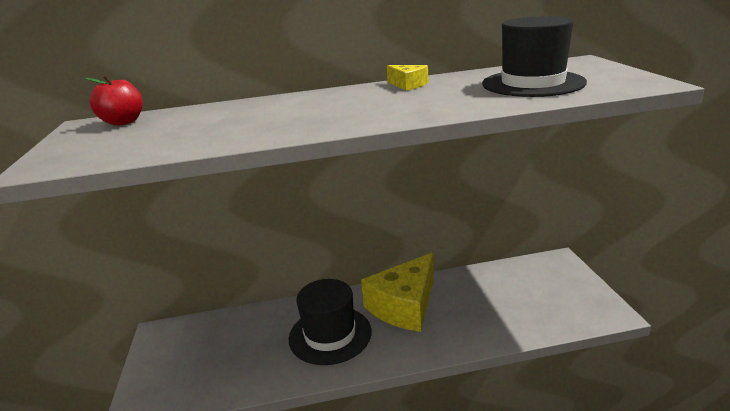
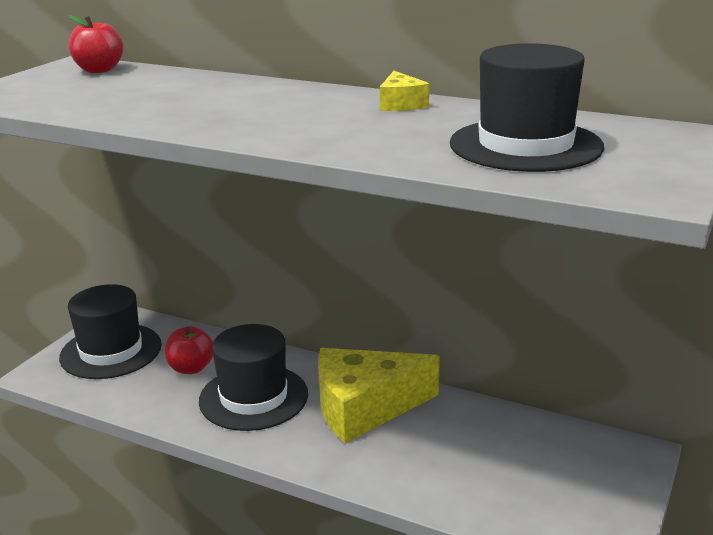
camera: 35 degrees right, 0 degrees up
none -> black hat [59,284,162,379]
none -> red apple [165,326,213,374]

